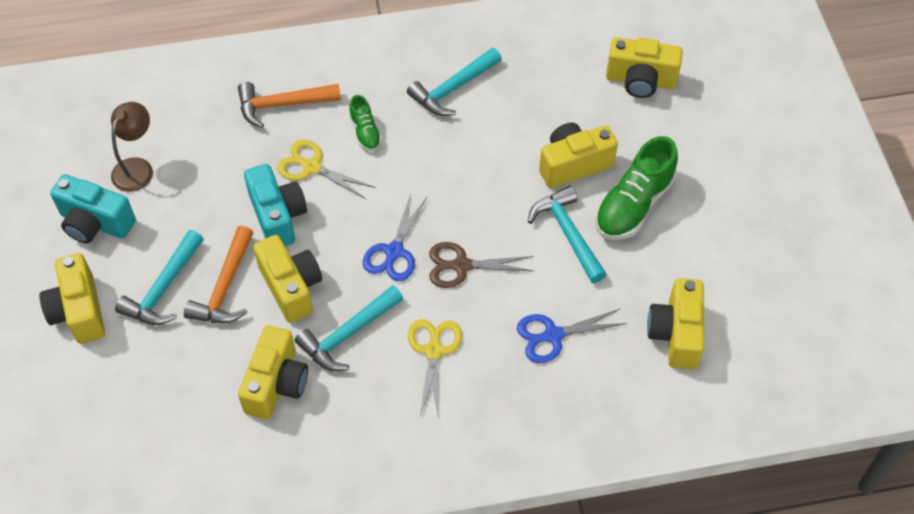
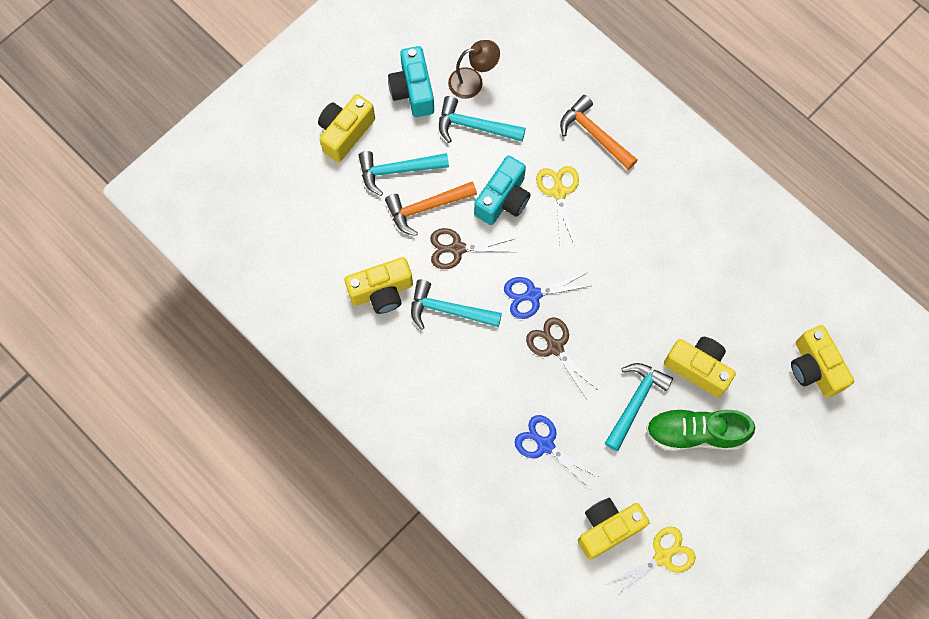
camera: 55 degrees right, 15 degrees up
yellow camera [253,235,322,323] -> brown scissors [430,228,514,269]
green shoe [349,95,382,151] -> none
turquoise hammer [407,48,502,116] -> turquoise hammer moved to [439,96,526,143]
yellow scissors [408,319,462,420] -> yellow scissors moved to [607,526,696,598]

